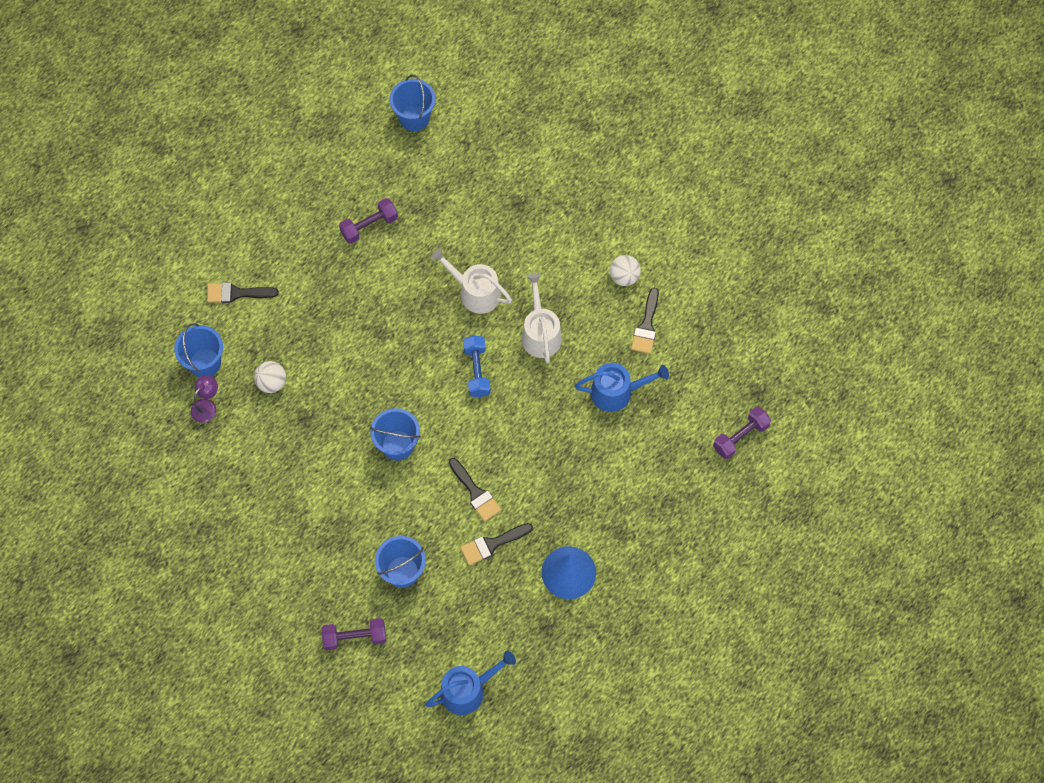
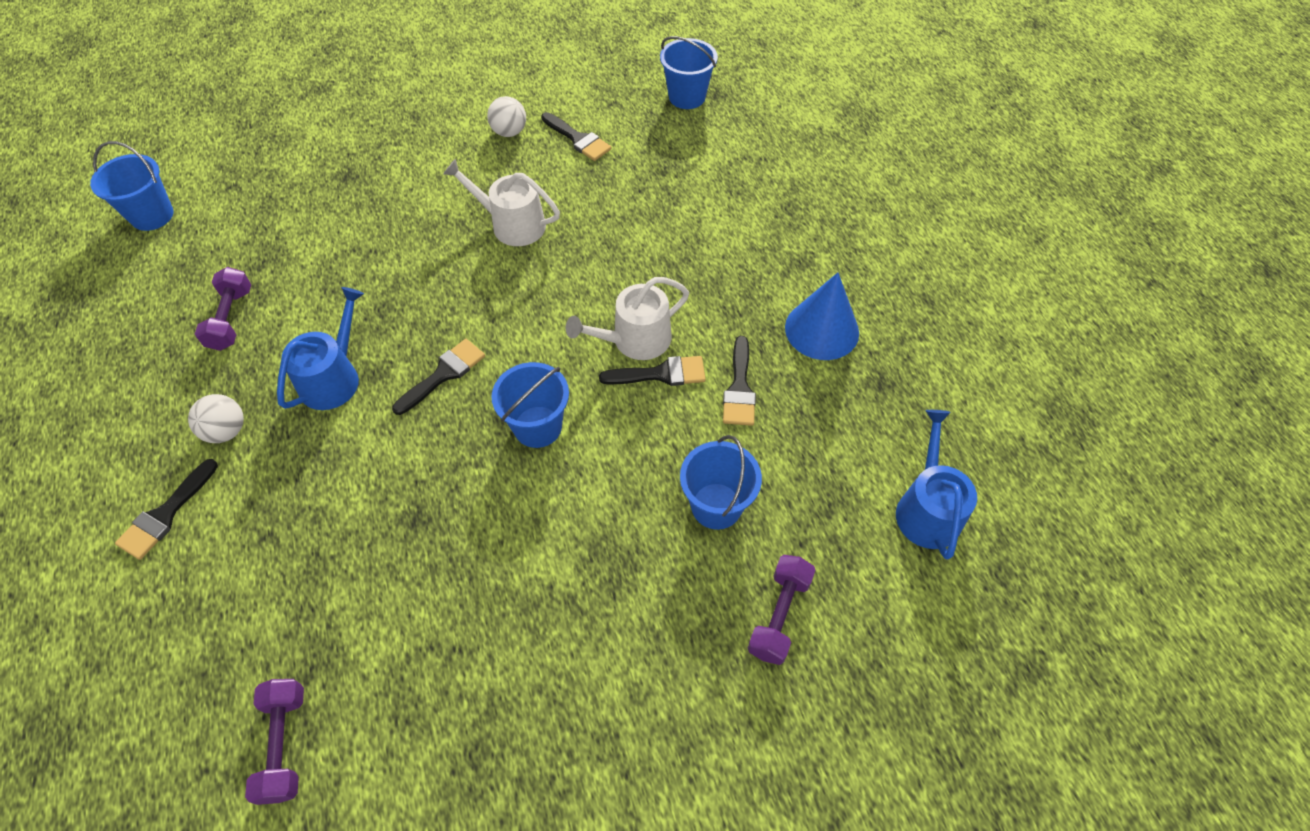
camera: 60 degrees left, 10 degrees down
blue bucket [174,323,223,377] -> blue bucket moved to [660,36,718,109]
purple lamp [191,375,218,423] -> none
white ball [254,361,286,393] -> white ball moved to [188,394,244,443]
white watering can [431,248,512,314] -> white watering can moved to [566,277,689,360]
blue dumbbell [463,335,491,397] -> none
blue watering can [575,363,669,412] -> blue watering can moved to [277,287,364,410]
purple dumbbell [713,407,771,459] -> purple dumbbell moved to [245,679,304,805]
none -> black brush [392,339,485,415]

